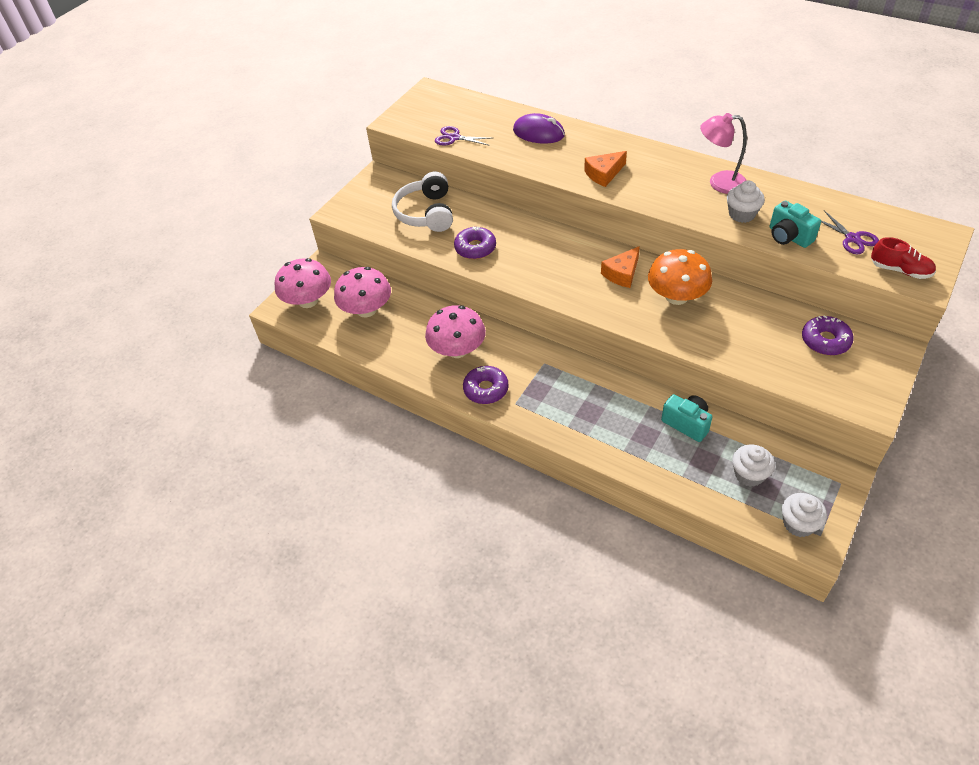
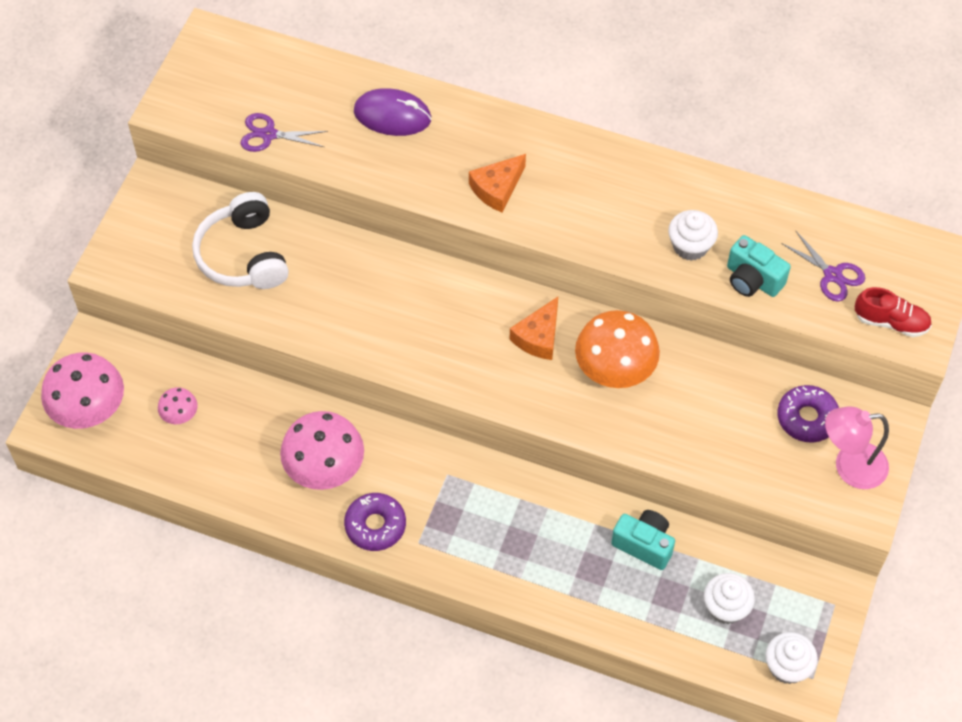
camera: 15 degrees left, 10 degrees up
pink mushroom [334,267,391,317] -> pink mushroom [158,387,198,424], size x0.49
purple donut [454,226,496,259] -> none
pink lamp [700,113,747,194] -> pink lamp moved to [825,407,889,489]

